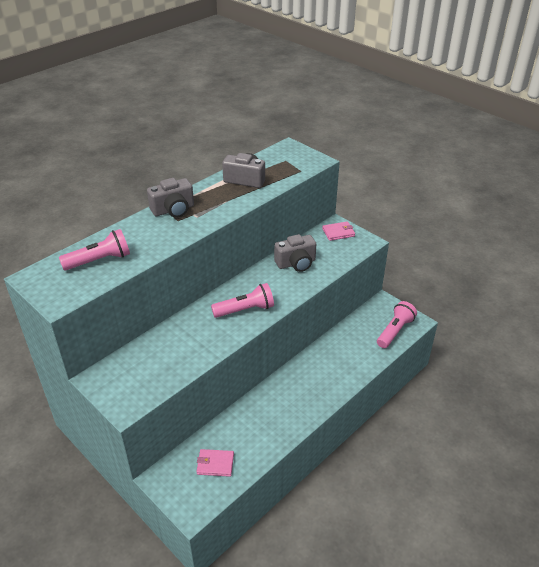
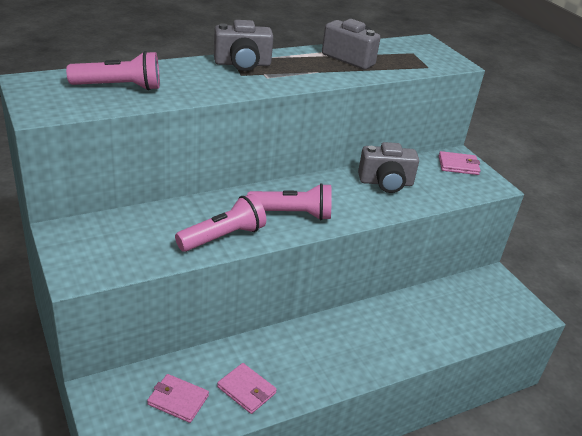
camera: 15 degrees right, 5 degrees down
pink flashlight [377,301,417,348] -> pink flashlight moved to [175,194,266,252]
none -> pink wallet [217,363,277,414]

